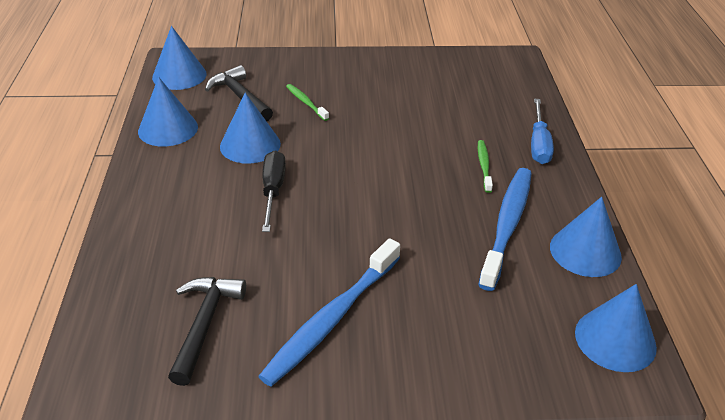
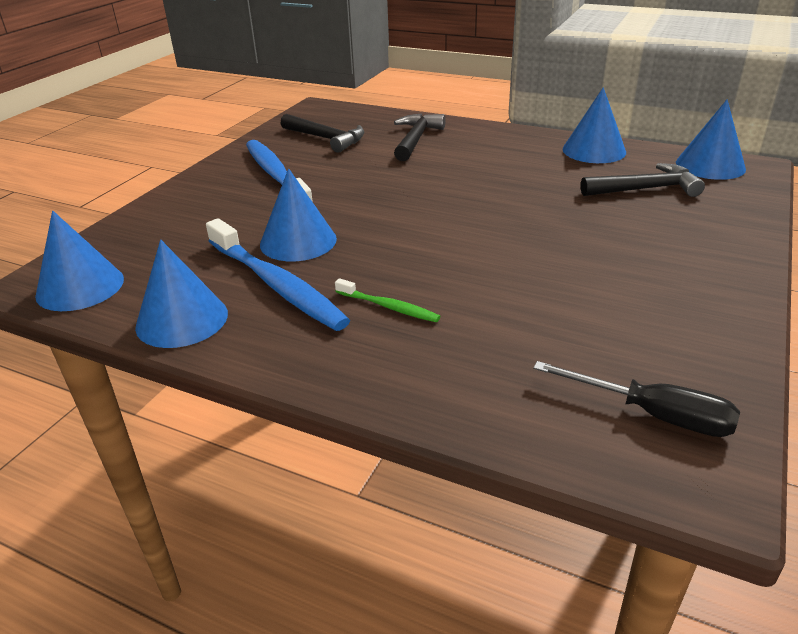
camera: 120 degrees right, 5 degrees down
blue cone [220,93,281,164] -> blue cone moved to [260,168,337,261]
black screwdriver [262,151,286,232] -> black screwdriver moved to [533,361,740,437]
green toothbrush [286,84,329,121] -> none
blue screwdriver [531,99,554,164] -> none
none -> black hammer [394,113,446,161]

